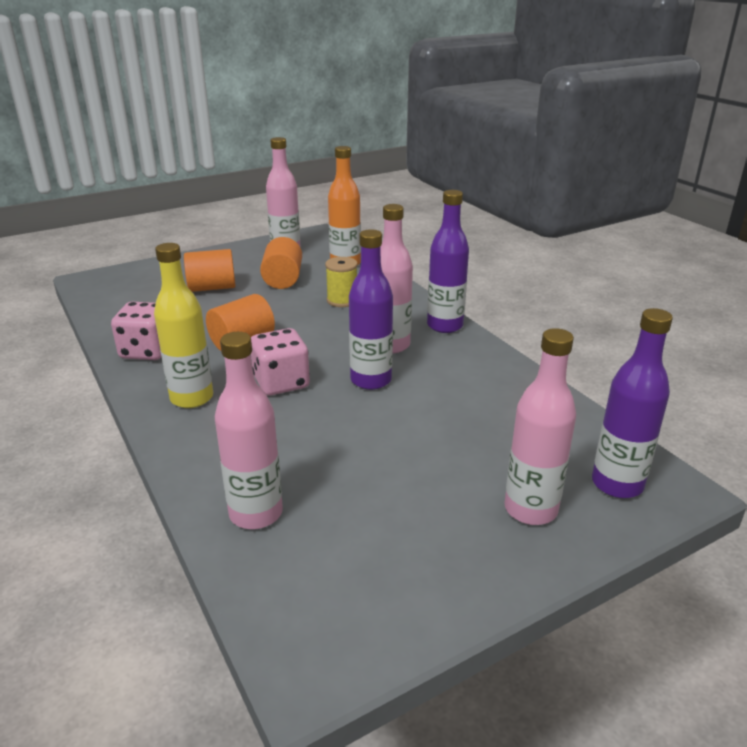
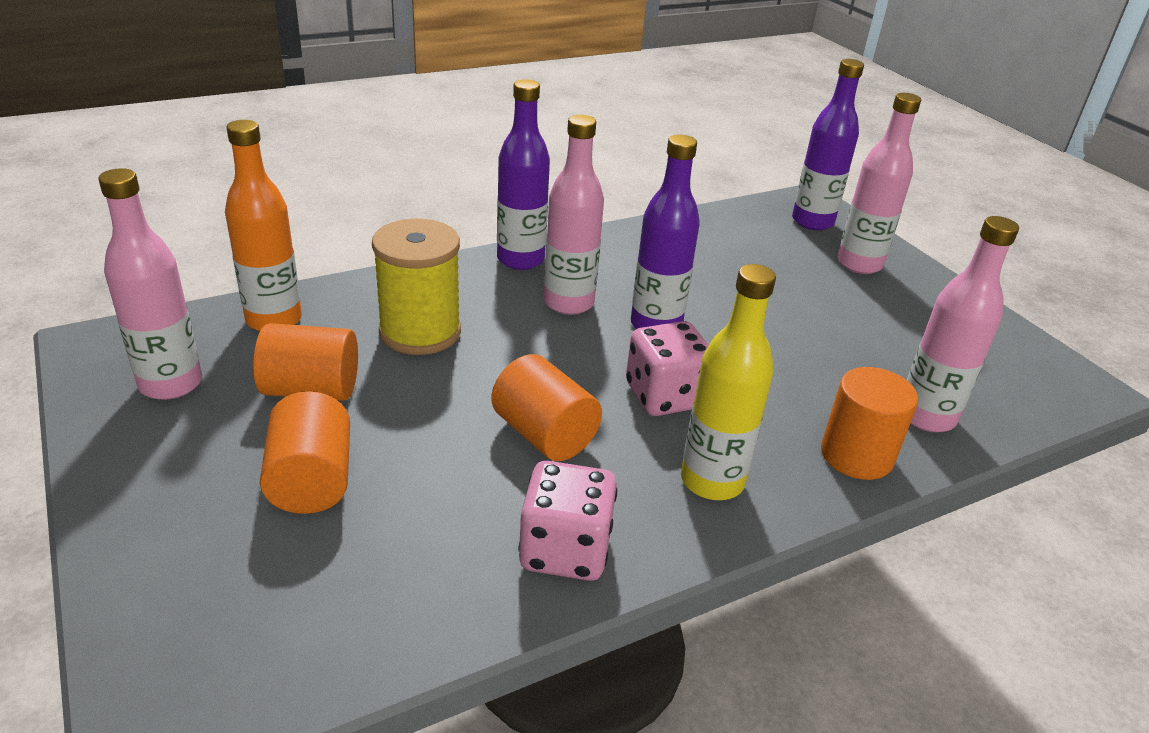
camera: 90 degrees left, 5 degrees up
yellow spool [325,257,358,307] -> yellow spool [372,219,461,355], size x1.62
none -> orange cylinder [821,367,918,480]

